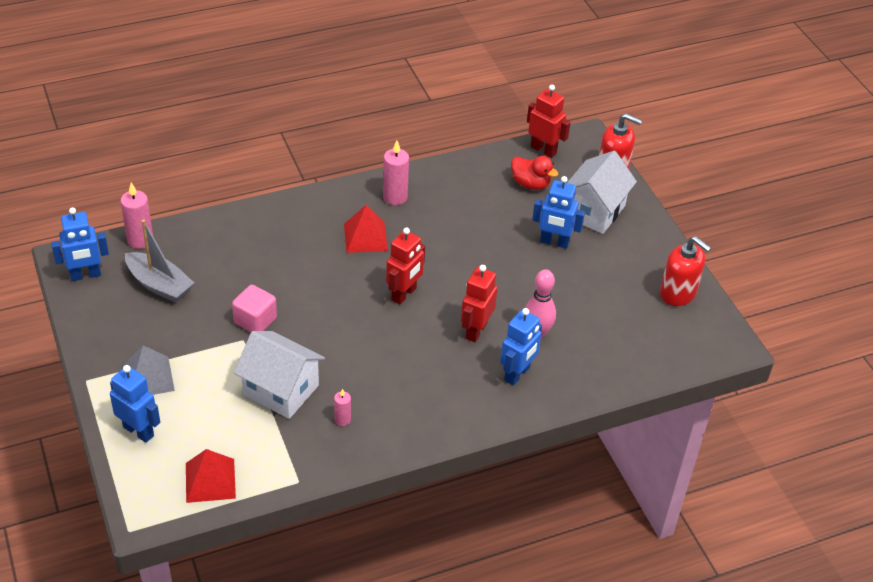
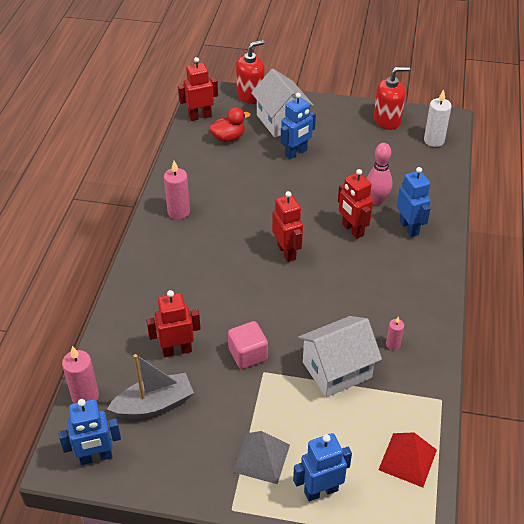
camera: 55 degrees left, 0 degrees up
blue robot [51,207,109,281] -> blue robot turned 60 degrees clockwise [58,399,121,465]
red pyramid [344,205,388,253] -> none
none -> red robot [146,290,201,357]
none -> white candle [424,89,452,147]

